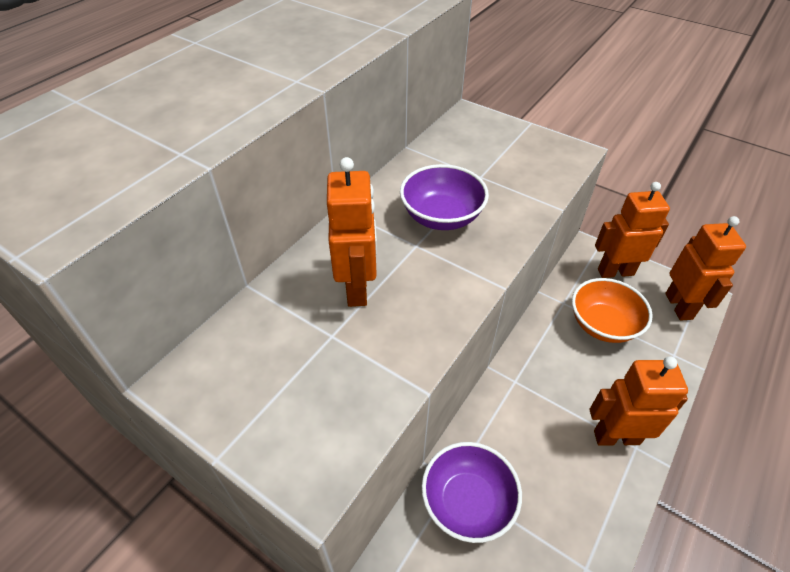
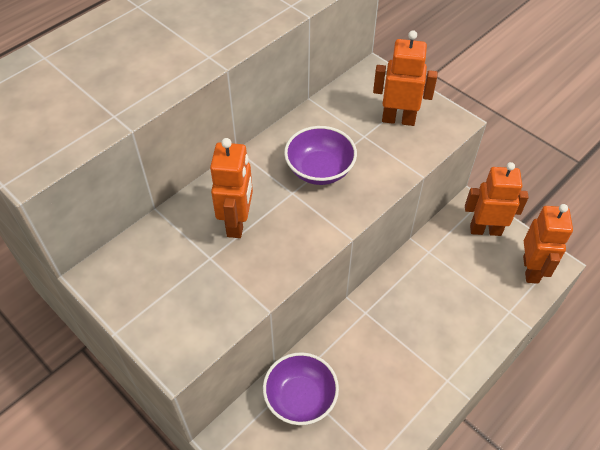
camera: 10 degrees right, 5 degrees up
orange bowl [572,278,653,343] -> none
orange robot [590,356,688,446] -> orange robot moved to [373,30,438,126]

